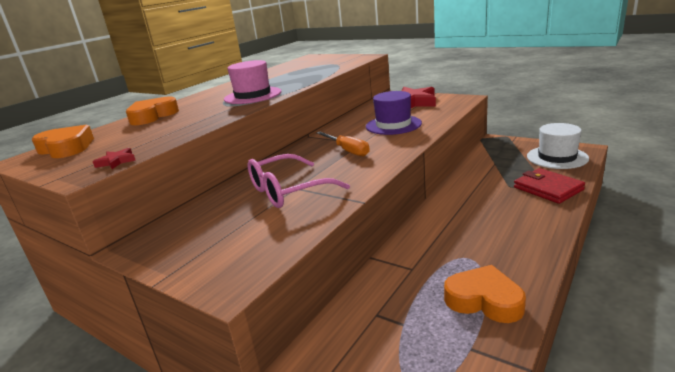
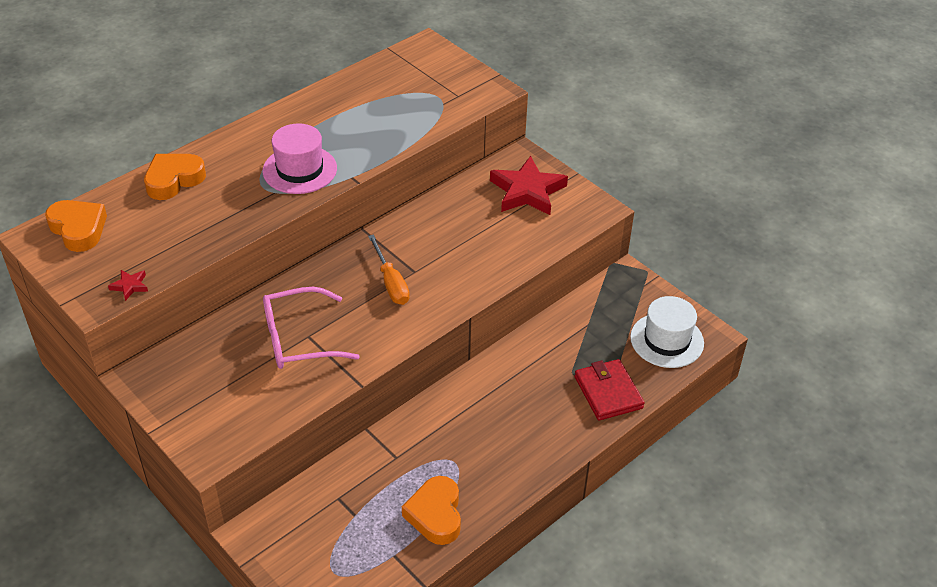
camera: 10 degrees right, 20 degrees up
purple hat [366,91,422,135] -> none
orange heart [444,265,526,323] -> orange heart turned 135 degrees counterclockwise [402,476,461,545]

